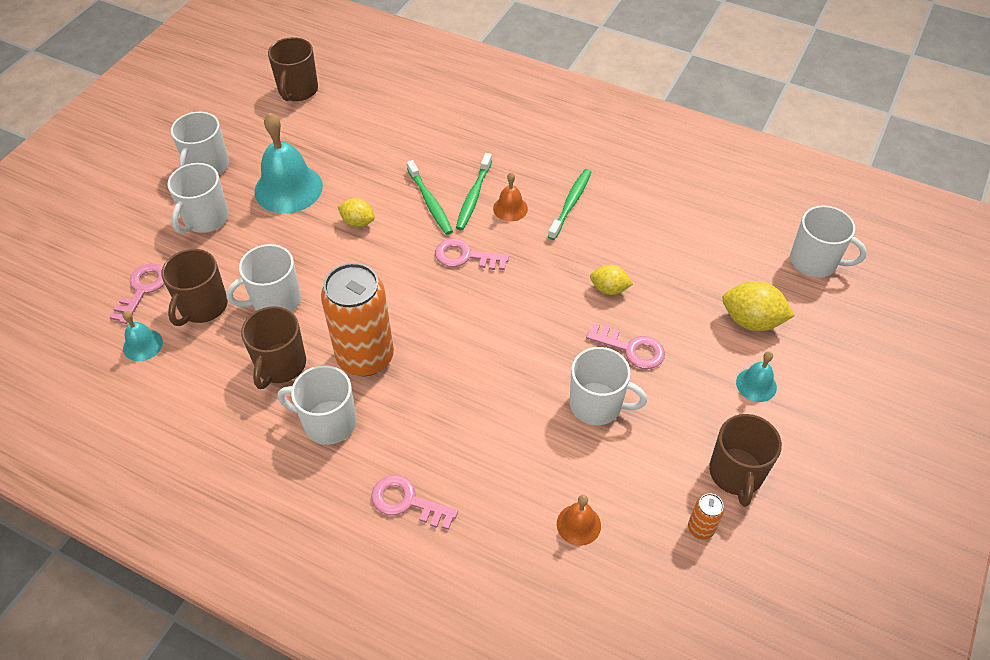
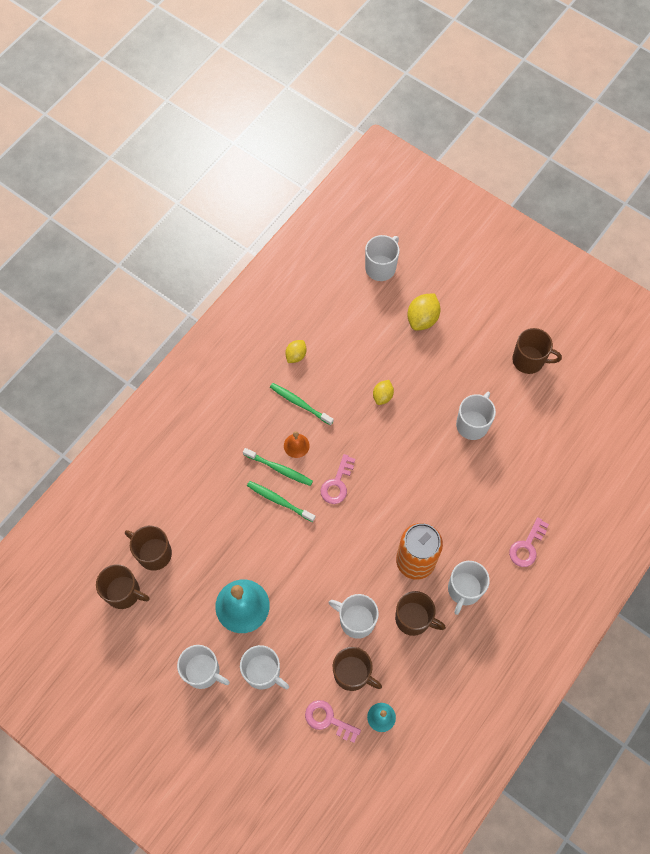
camera: 80 degrees left, 15 degrees up
white mug [226,244,301,312] -> white mug turned 135 degrees clockwise [329,594,379,639]
yellow lemon [338,198,375,227] -> yellow lemon moved to [285,340,307,363]
green toothbrush [407,160,453,235] -> green toothbrush turned 135 degrees counterclockwise [247,481,315,522]
orange bell [557,495,601,546] -> none
pink key [586,323,665,369] -> none
orange can [688,493,724,540] -> none
turquoise bell [736,351,777,402] -> none
none -> brown mug [125,526,172,571]

